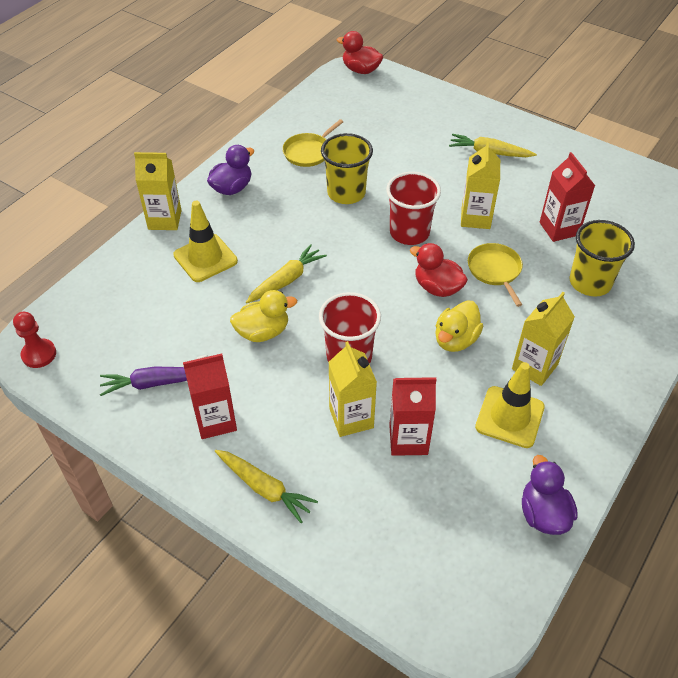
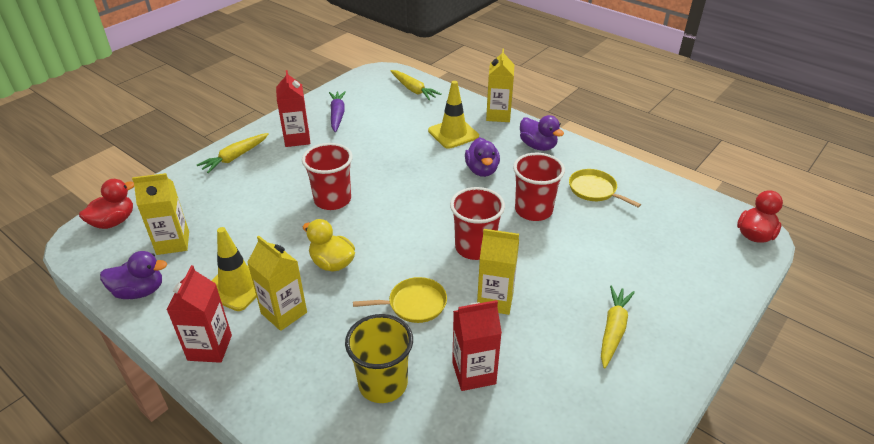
camera: 95 degrees right, 10 degrees down
red pawn [13,312,56,368] -> none
yellow duck [230,290,297,342] -> none
yellow carrot [246,244,327,303] -> yellow carrot moved to [390,70,442,101]
yellow cup [321,133,373,204] -> red cup [513,153,565,221]
yellow carton [329,341,377,437] -> yellow carton moved to [132,173,189,255]
red carton [389,377,437,456] -> red carton moved to [167,265,232,363]
red duck [410,243,468,297] -> red duck moved to [79,179,134,229]
none -> purple duck [465,137,500,177]

